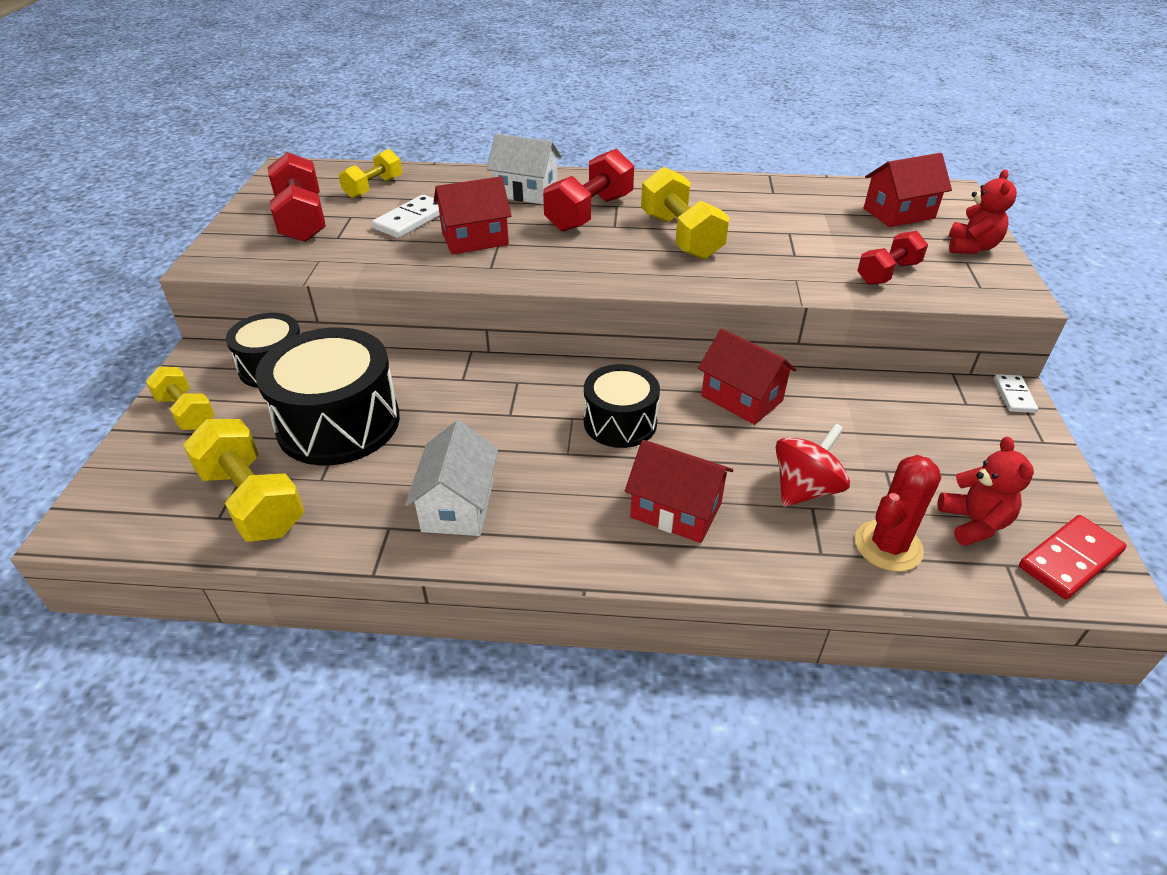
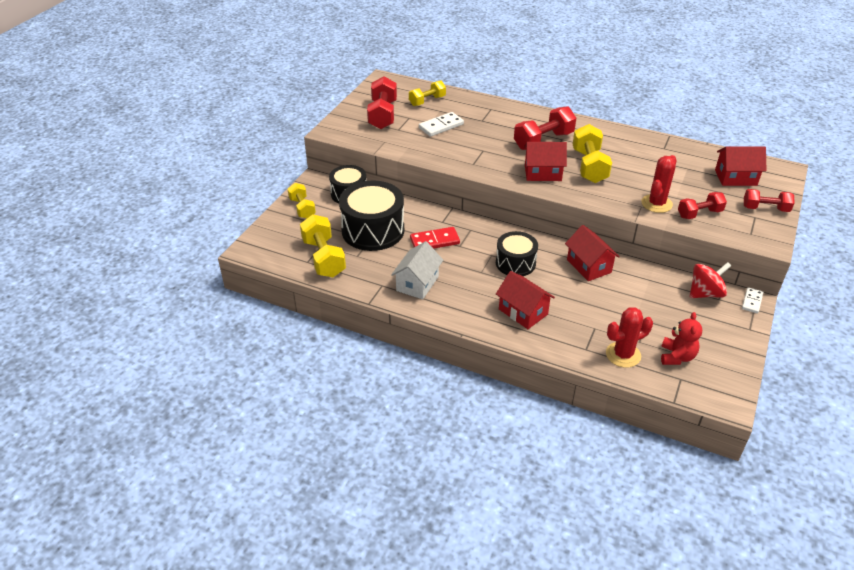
camera: 20 degrees right, 0 degrees up
red house [434,177,512,254] -> red house moved to [524,142,567,181]
white house [487,134,562,204] -> none
red spinning top [776,423,850,507] -> red spinning top moved to [690,262,731,298]
red teddy bear [949,169,1017,254] -> red dumbbell [744,189,794,212]
red domino [1019,515,1127,599] -> red domino moved to [410,227,460,249]
none -> red cactus [641,155,677,213]

